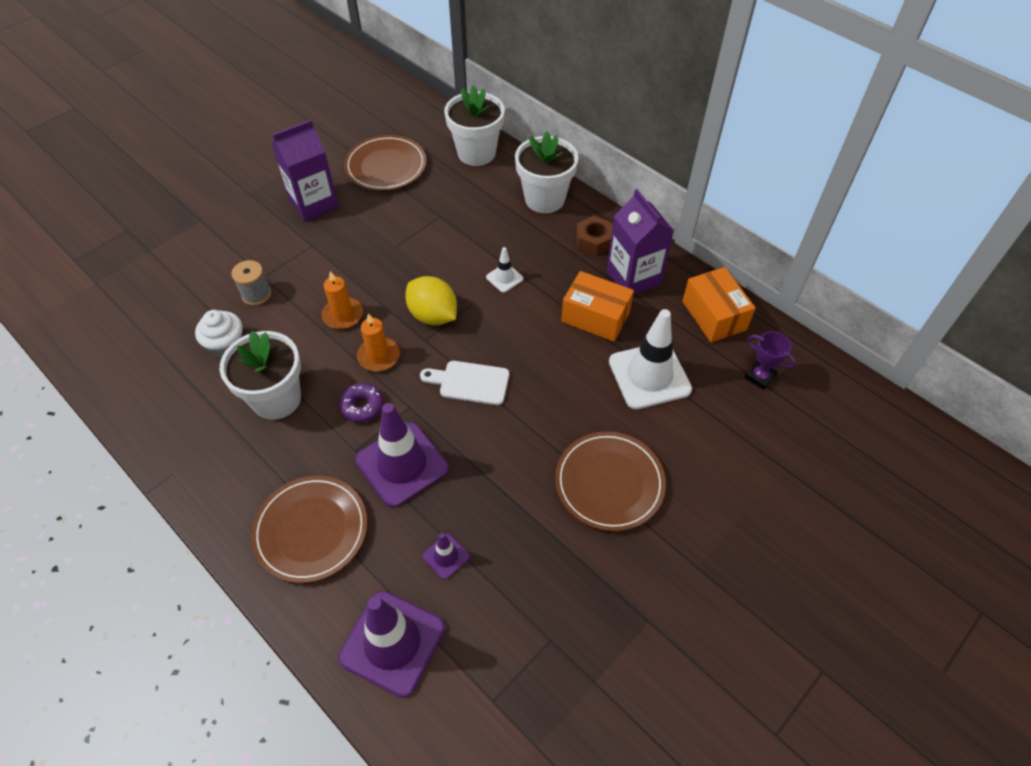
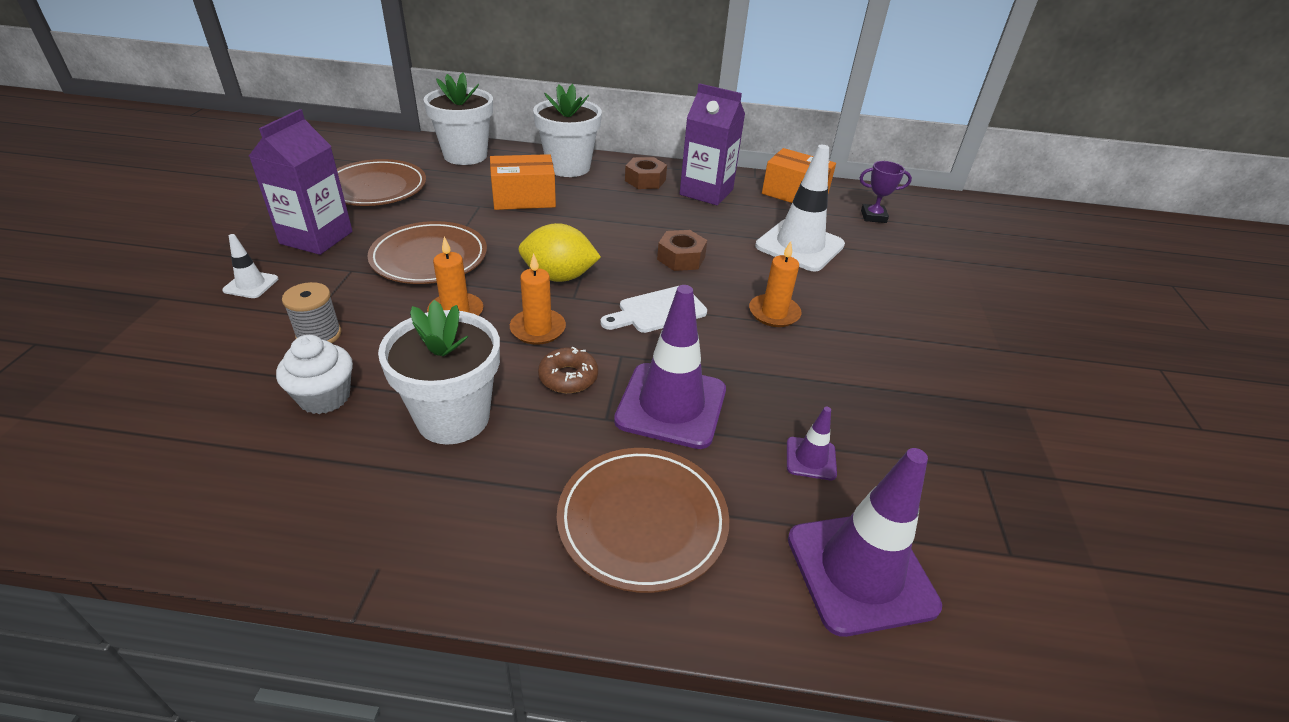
camera: 40 degrees left, 15 degrees down
purple donut [339,383,384,422] -> brown donut [538,347,598,393]
white traffic cone [486,247,523,293] -> white traffic cone moved to [222,234,278,298]
brown plate [555,431,666,531] -> brown plate moved to [367,221,487,284]
orange box [561,271,634,342] -> orange box moved to [490,154,556,210]
none -> brown nut [657,230,707,271]
none -> orange candle [749,241,802,327]

